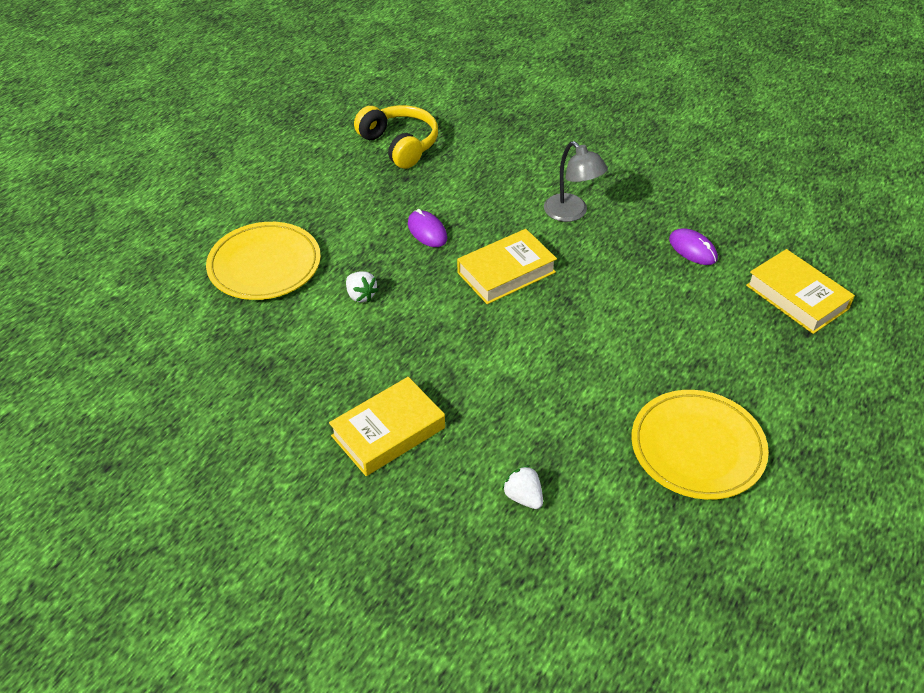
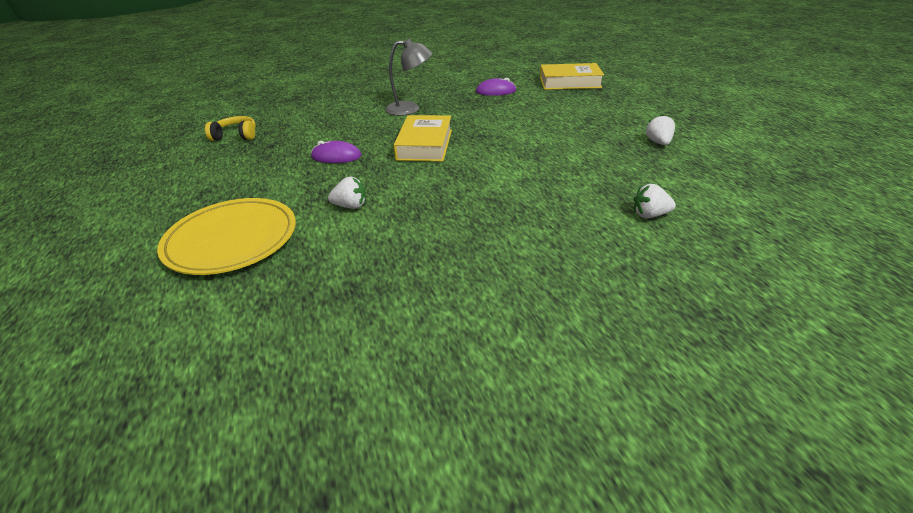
camera: 50 degrees left, 10 degrees down
yellow book [329,377,445,476] -> none
yellow headphones [354,105,438,169] -> yellow headphones [205,116,256,141], size x0.61
yellow plate [631,390,769,500] -> white strawberry [646,114,675,145]

